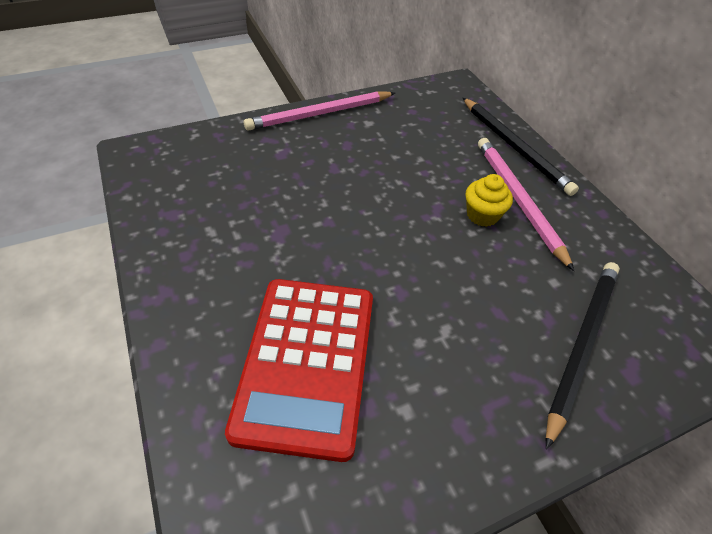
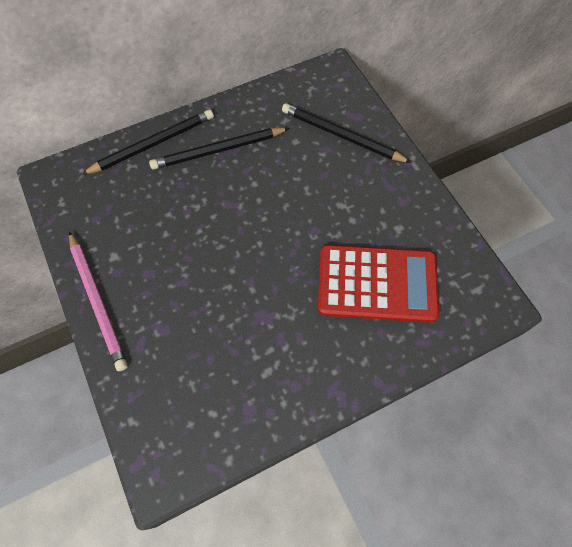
camera: 90 degrees left, 15 degrees up
yellow cupcake [466,174,513,227] -> none
pink pencil [478,138,574,271] -> black pencil [149,128,289,170]

